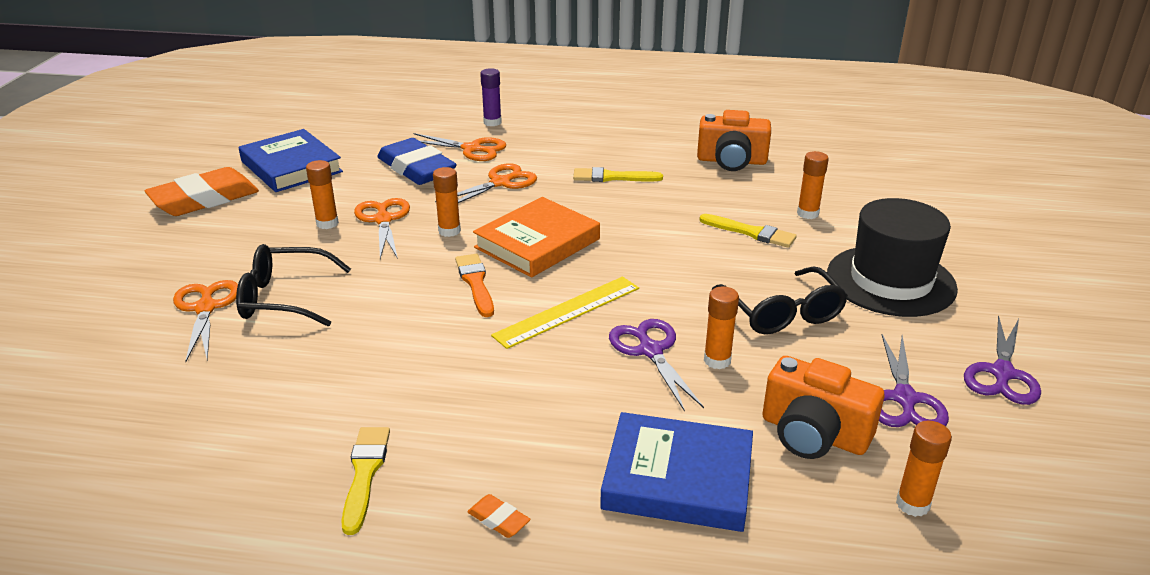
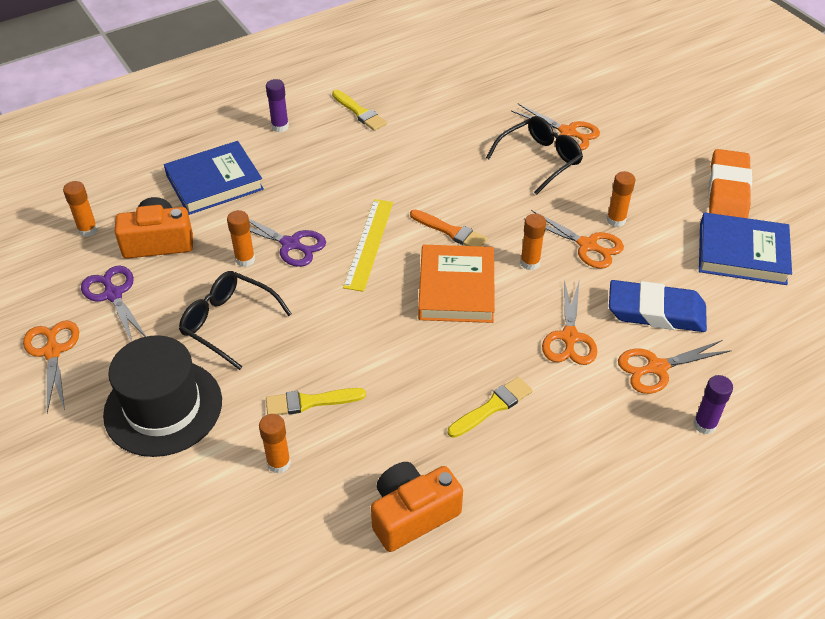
camera: 140 degrees right, 15 degrees up
orange eraser [467,494,531,538] -> purple glue stick [266,79,289,132]
purple scissors [964,315,1041,405] -> orange scissors [23,320,79,413]

